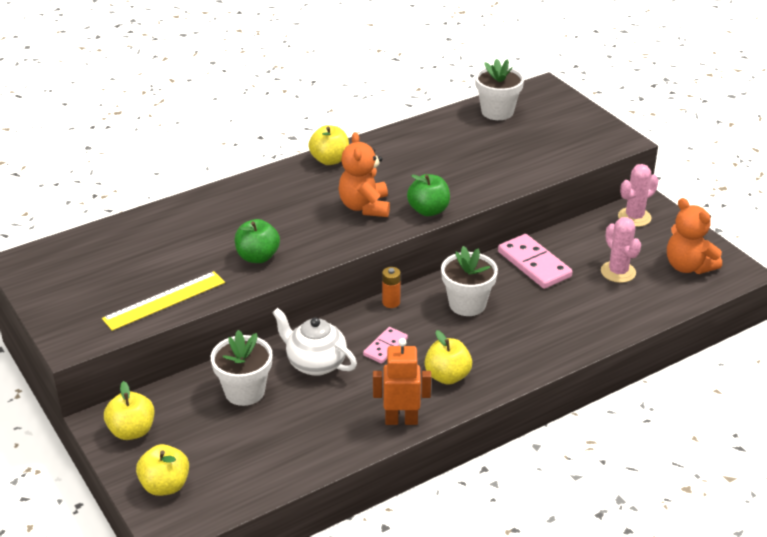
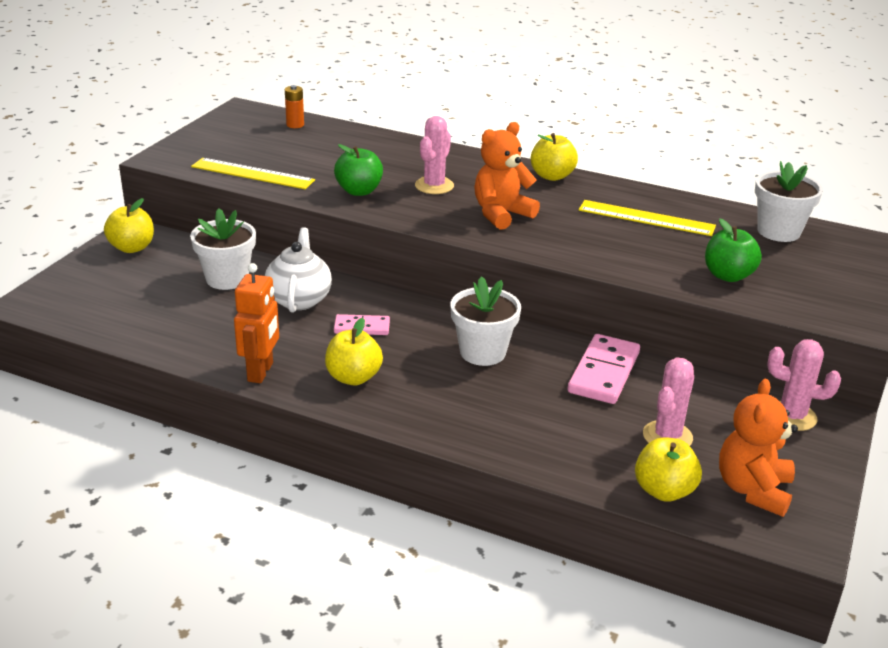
camera: 55 degrees right, 5 degrees down
yellow apple [136,444,189,496] -> yellow apple moved to [635,437,702,502]
orange robot [373,338,431,425] -> orange robot turned 45 degrees clockwise [234,263,279,383]
orange battery [382,267,401,308] -> orange battery moved to [285,85,304,128]
green apple [407,174,450,216] -> green apple moved to [705,219,762,282]
none -> pink cactus [415,116,454,194]
none -> yellow ruler [579,200,716,236]

